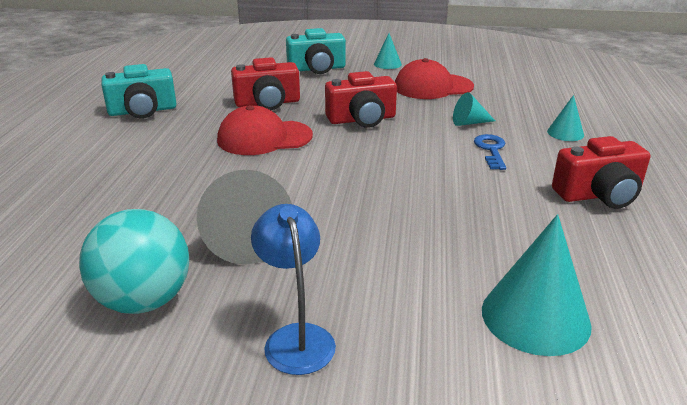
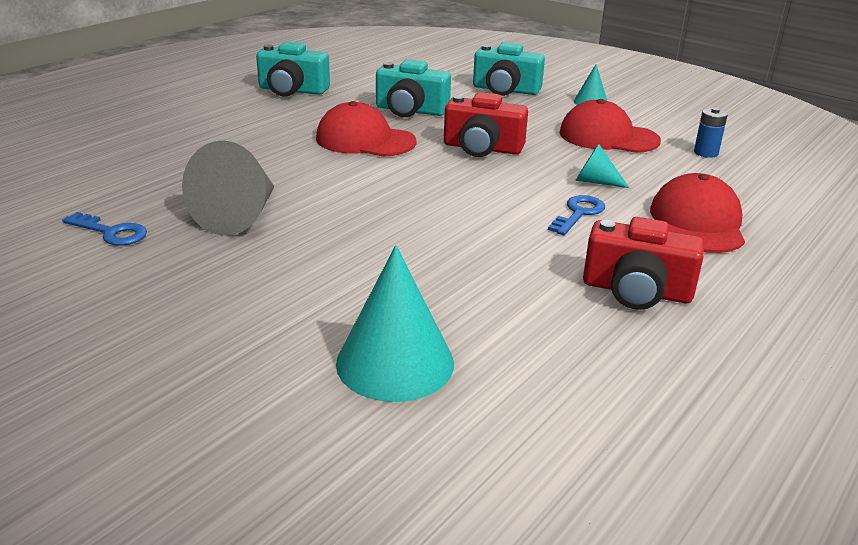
camera: 30 degrees right, 0 degrees up
turquoise ball [79,209,189,314] -> blue key [62,212,147,246]
red camera [231,57,300,110] -> turquoise camera [376,59,451,117]
blue lamp [251,204,336,375] -> none
turquoise cone [547,95,584,141] -> red cap [650,173,745,253]
none -> blue battery [694,107,728,158]

